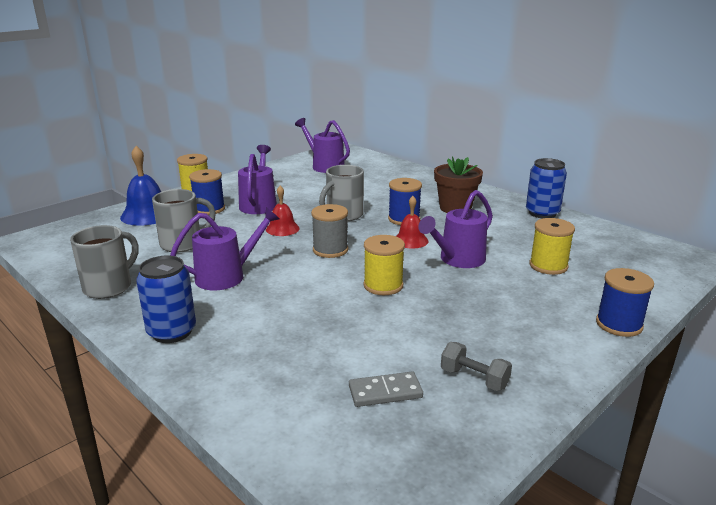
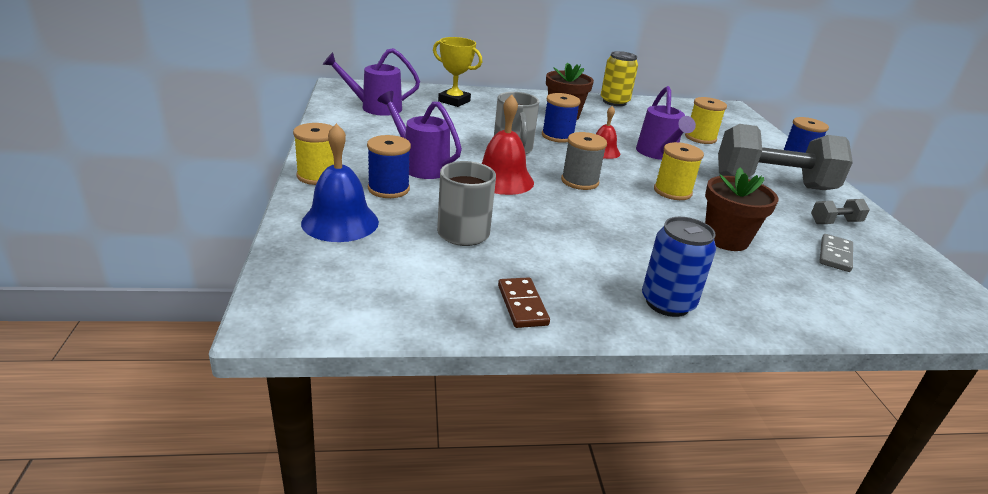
camera: 55 degrees left, 5 degrees up
grey mug [70,225,139,299] -> brown domino [498,277,550,328]
purple watering can [170,207,280,290] -> none
red bell [266,186,300,236] -> red bell [482,95,534,195], size x1.62
blue can [526,158,567,219] -> yellow can [601,51,638,106]
none -> yellow trophy [433,37,482,107]
none -> brown flower pot [705,168,779,251]
none -> grey dumbbell [718,124,853,190]

